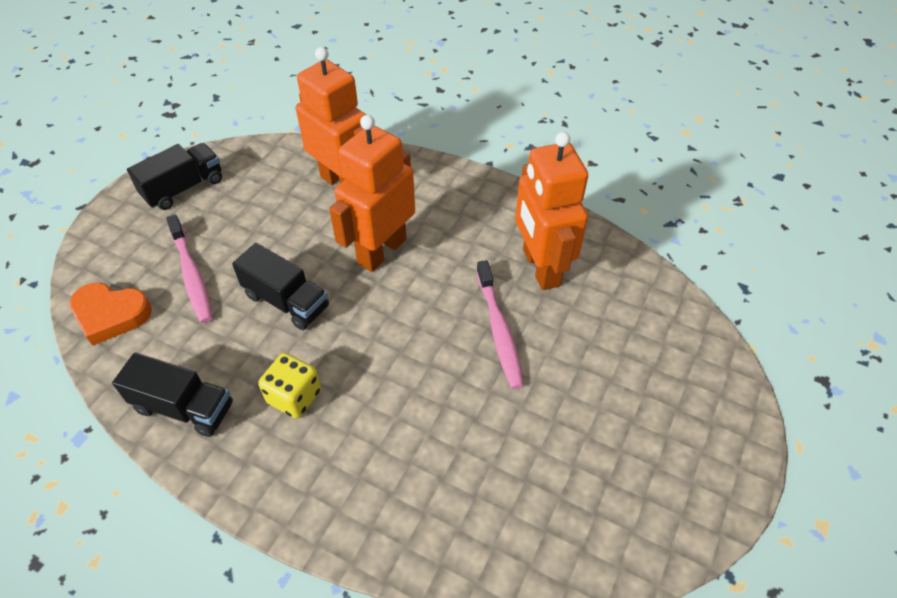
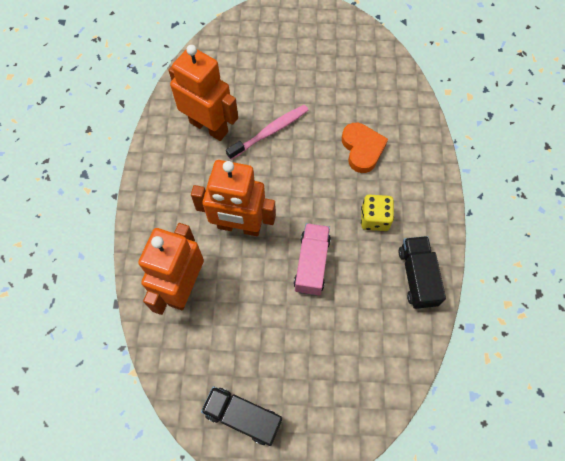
camera: 115 degrees left, 15 degrees up
orange heart [69,283,152,346] -> orange heart moved to [342,123,388,173]
pink toothbrush [166,215,213,323] -> none
black truck [232,243,329,330] -> pink truck [294,223,331,296]
orange robot [515,132,588,290] -> orange robot turned 105 degrees counterclockwise [168,45,238,141]

